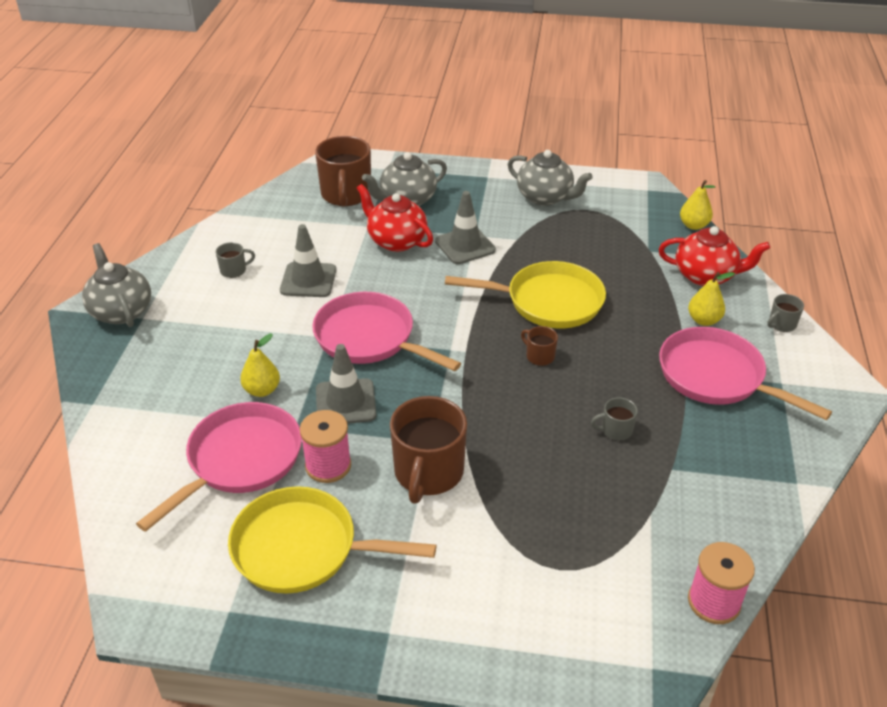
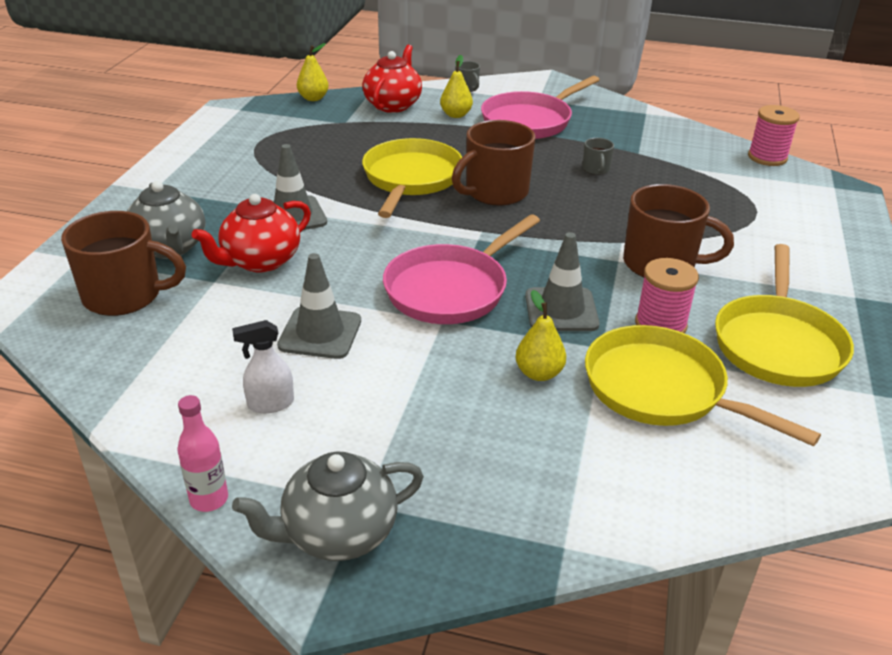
camera: 85 degrees left, 5 degrees down
pink pan [136,402,302,532] -> yellow pan [585,325,821,446]
grey mug [216,242,255,278] -> white spray bottle [232,320,294,413]
grey teapot [508,150,593,206] -> none
brown mug [521,326,558,366] -> brown mug [452,120,535,206], size x2.18
none -> pink bottle [178,395,228,512]

